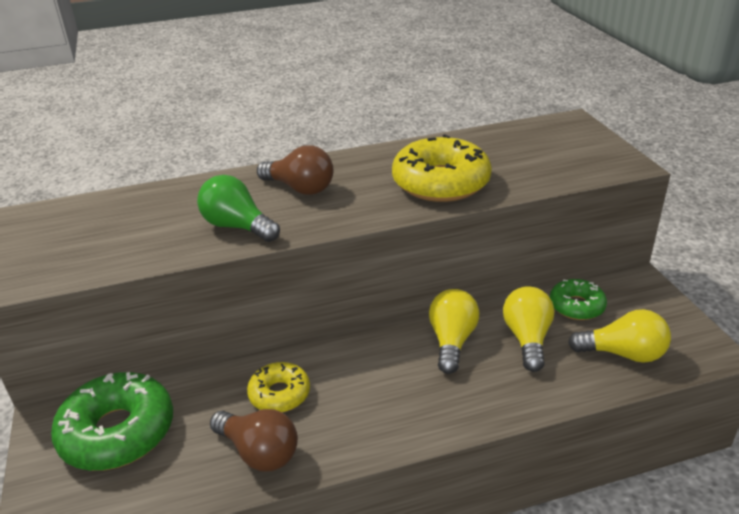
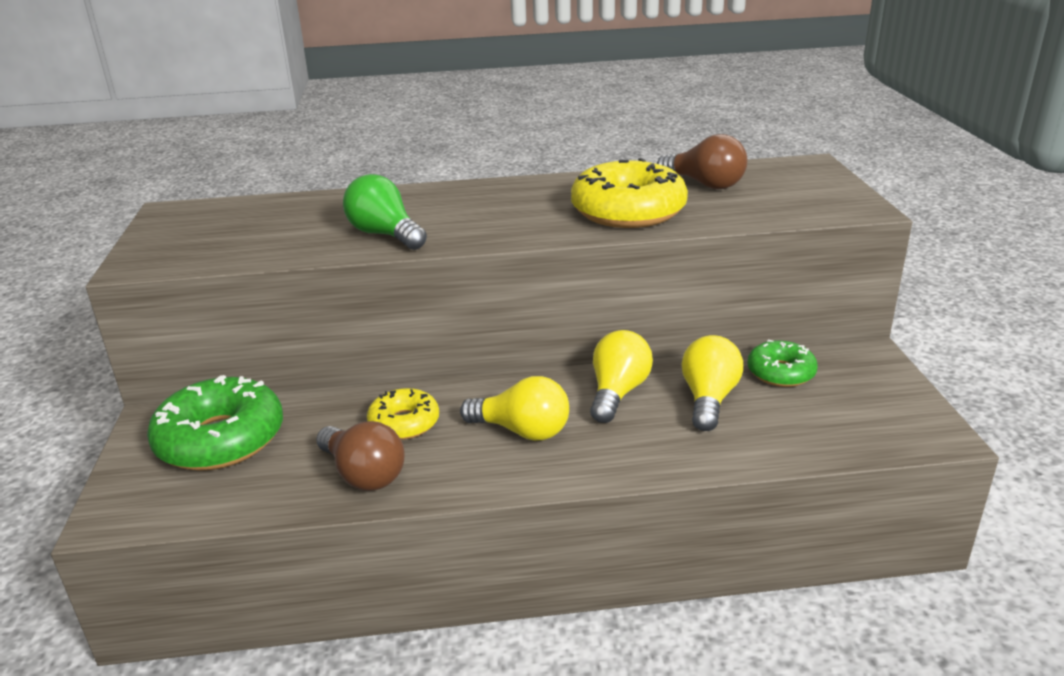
camera: 10 degrees right, 5 degrees down
brown light bulb [257,145,333,195] -> brown light bulb moved to [657,134,747,189]
yellow light bulb [568,309,671,363] -> yellow light bulb moved to [460,376,569,441]

